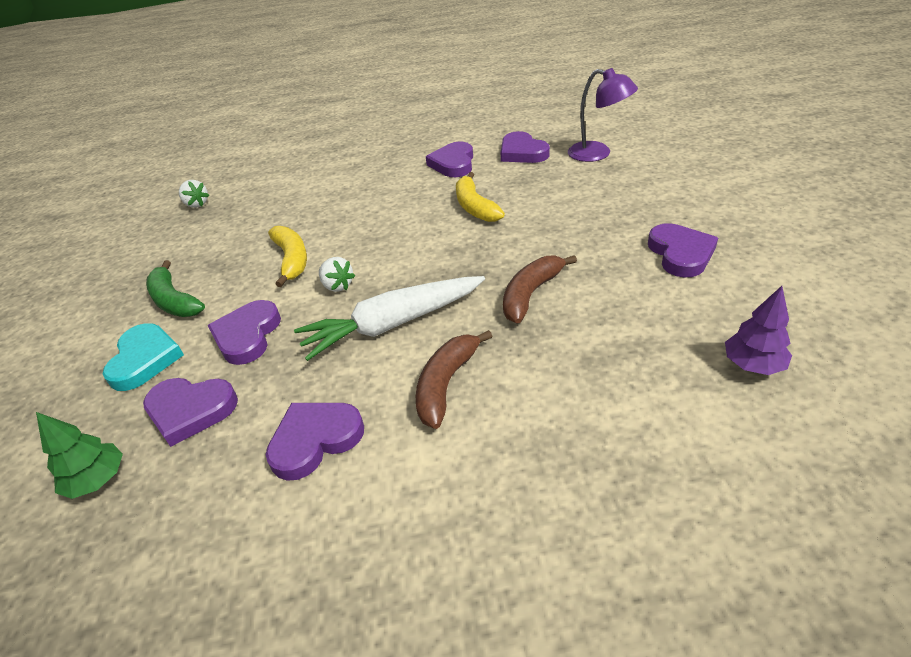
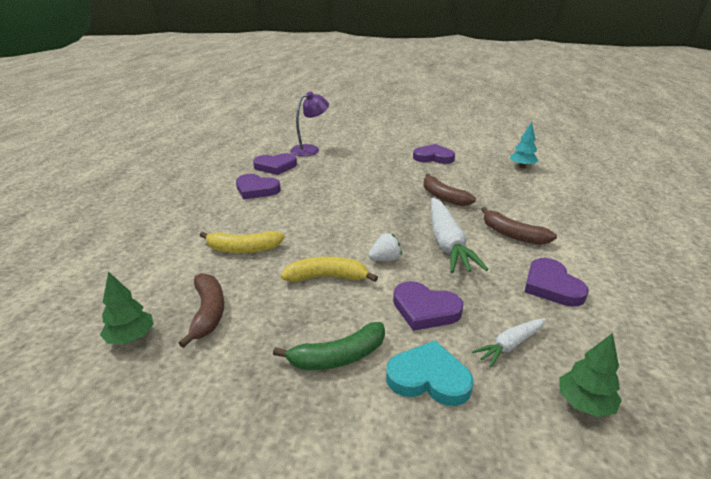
camera: 75 degrees left, 10 degrees down
purple heart [143,378,238,447] -> white carrot [472,318,546,367]
white strawberry [179,180,209,208] -> green tree [100,272,154,344]
yellow banana [456,172,505,222] -> yellow banana moved to [200,231,285,253]
purple tree [725,286,792,375] -> turquoise tree [510,122,538,168]
none -> brown banana [179,273,224,348]

